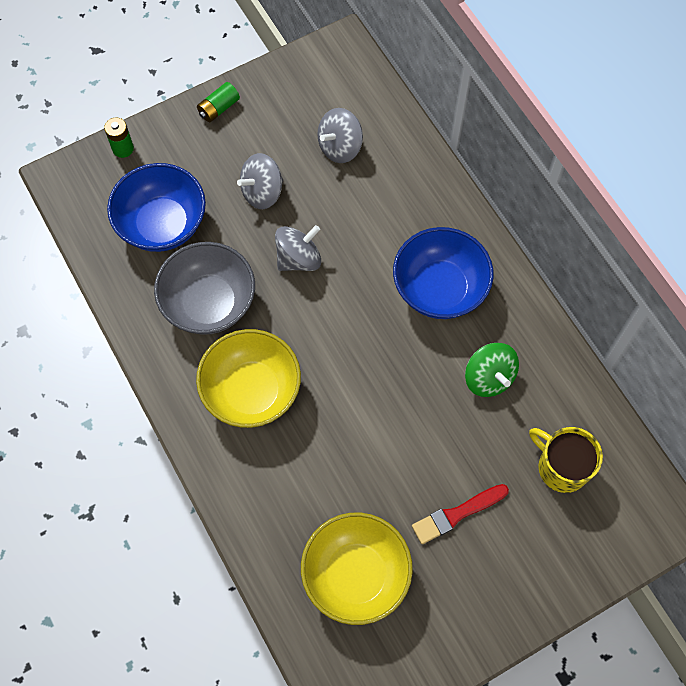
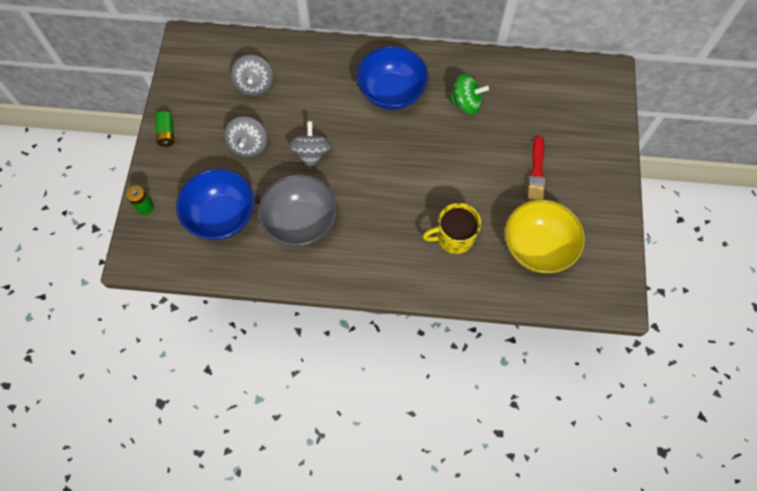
camera: 55 degrees left, 0 degrees up
yellow bowl [196,329,301,428] -> none
yellow mug [529,427,603,493] -> yellow mug moved to [423,203,481,254]

